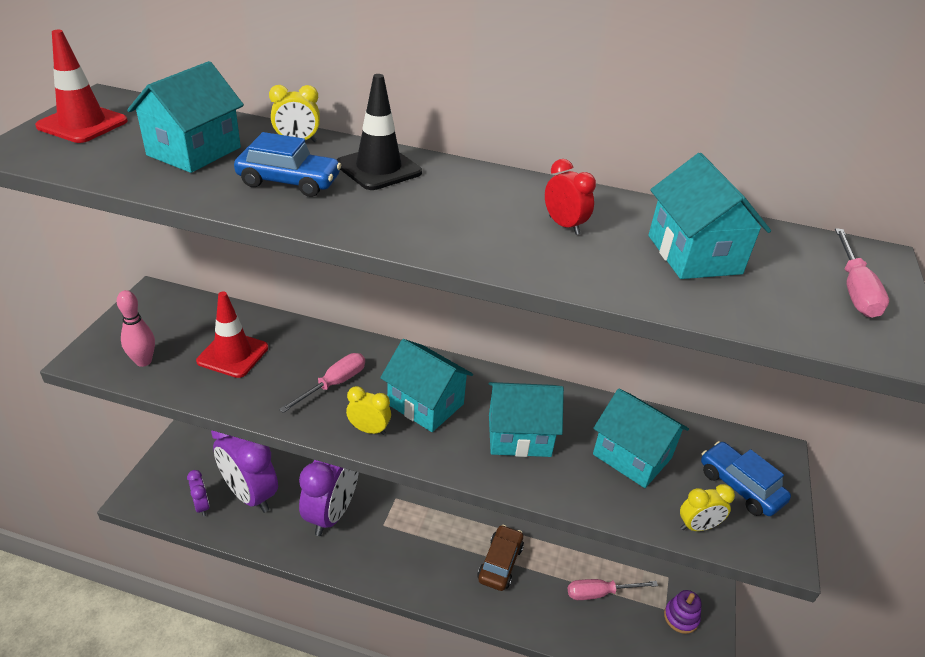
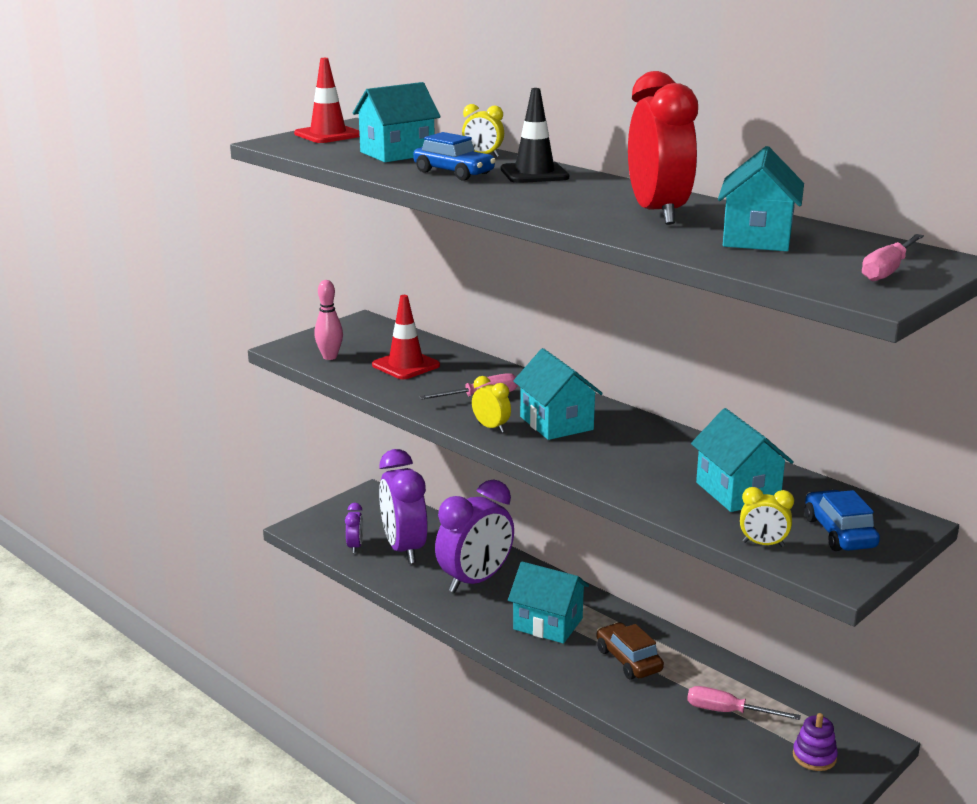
camera: 30 degrees right, 15 degrees down
brown car [477,525,524,591] -> brown car turned 75 degrees counterclockwise [597,622,664,679]
turquoise house [489,382,564,457] -> turquoise house moved to [508,561,589,644]
red clock [545,159,596,235] -> red clock [628,71,698,225], size x2.26

